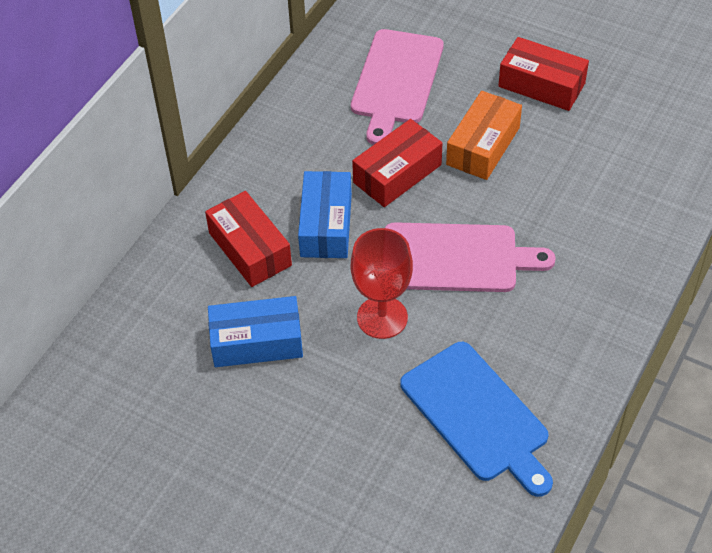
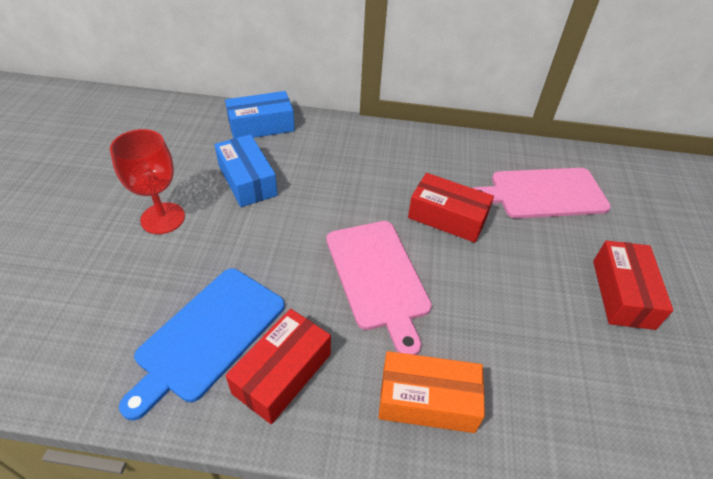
camera: 65 degrees right, 5 degrees down
red box [205,191,292,287] -> red box moved to [226,309,331,424]
blue box [298,171,352,258] -> blue box moved to [225,91,295,138]
red goblet [351,228,413,339] -> red goblet moved to [110,129,185,234]
orange box [446,91,522,180] -> orange box moved to [378,351,485,433]

